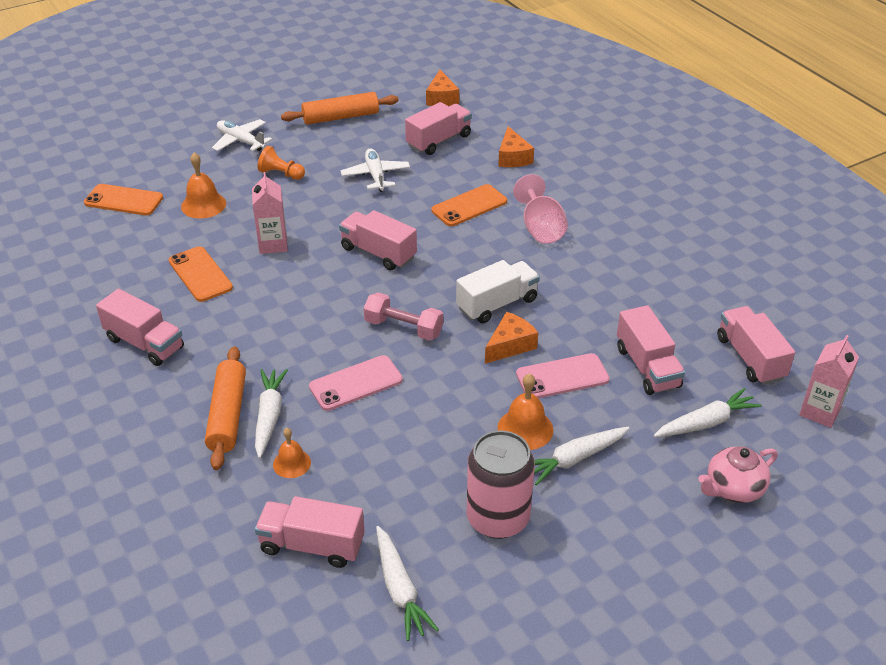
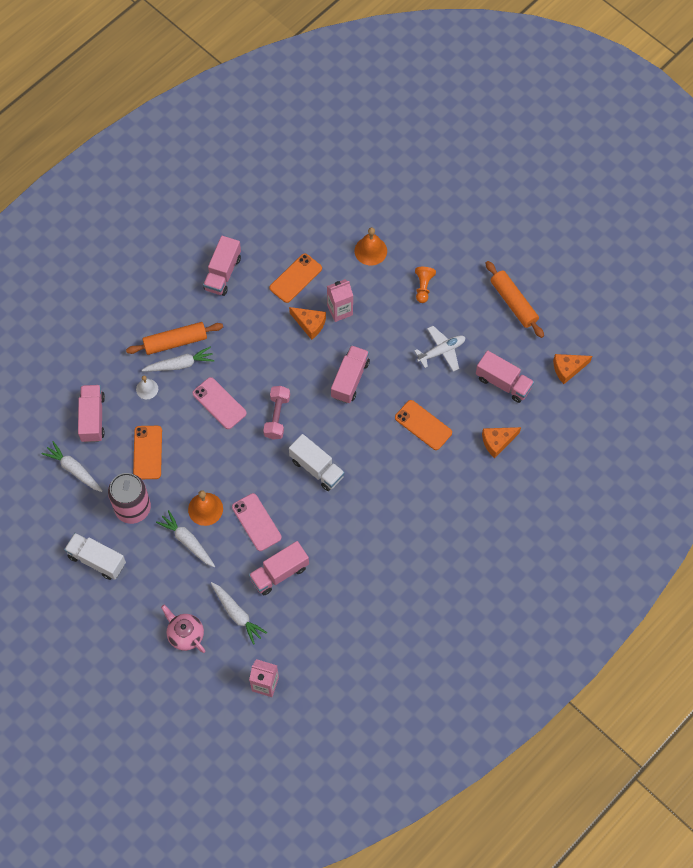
camera: 75 degrees right, 25 degrees up
orange phone [84,184,163,215] -> orange phone moved to [133,426,162,479]
white plane [212,119,272,151] -> none
orange bell [273,428,311,478] -> white bell [136,376,158,399]
white carrot [376,526,439,641] -> white carrot turned 75 degrees clockwise [41,441,103,492]
orange cheese [485,312,538,364] -> orange cheese moved to [289,307,326,340]
pink goblet [513,174,568,244] -> none
pink truck [717,306,795,385] -> none
none -> white truck [64,533,126,580]

